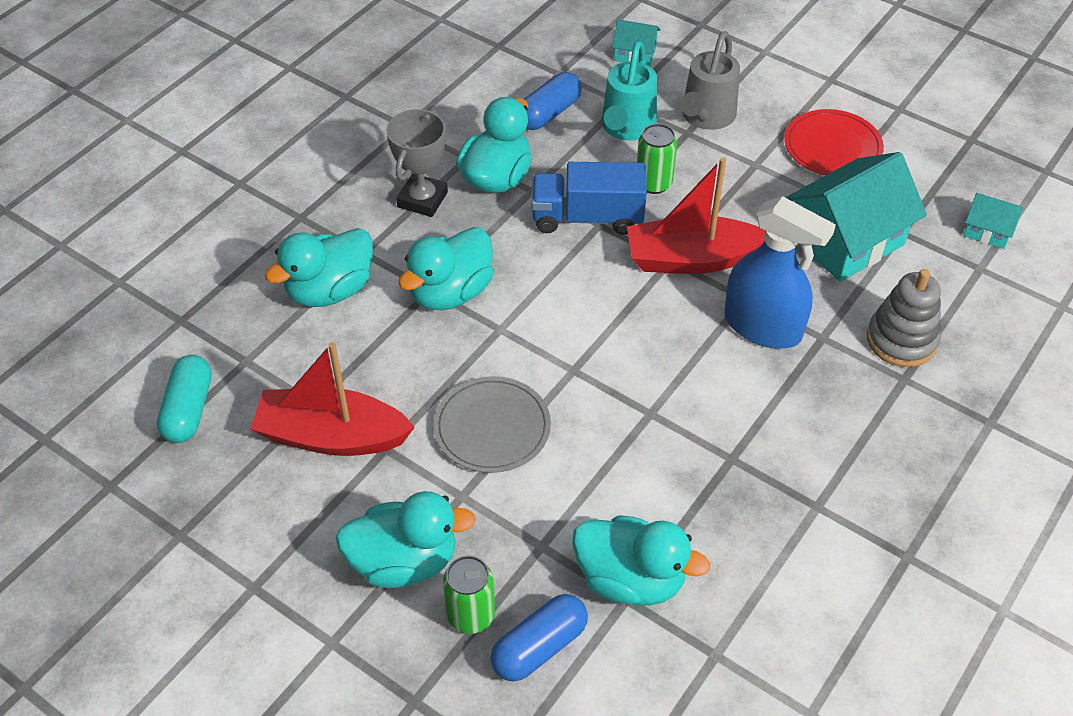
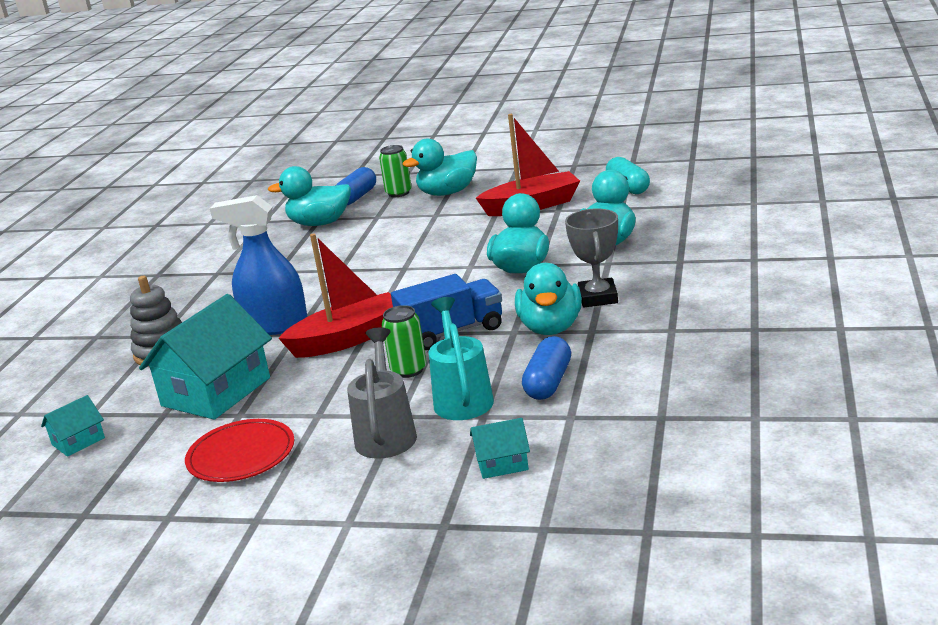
camera: 160 degrees right, 25 degrees down
grey plate [434,376,551,473] -> none
turquoise house [963,193,1023,249] -> turquoise house turned 45 degrees counterclockwise [41,395,105,457]

